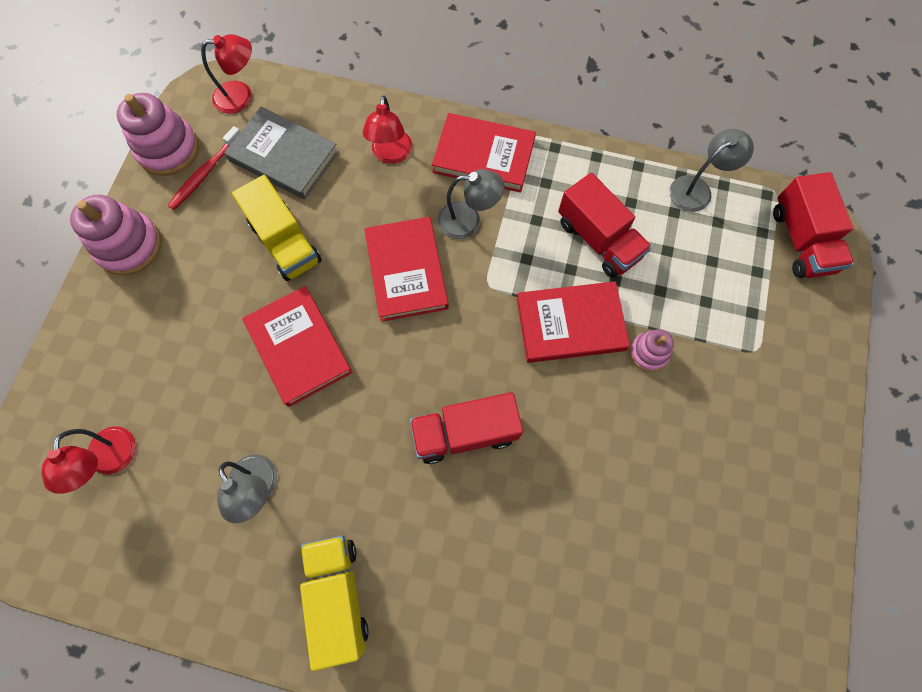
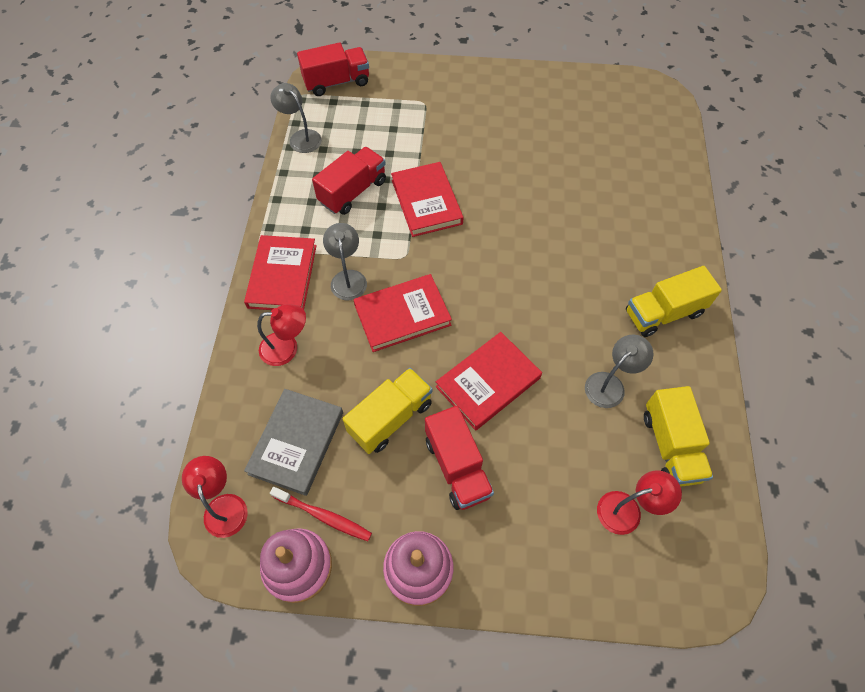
camera: 100 degrees left, 10 degrees down
red truck [410,392,523,464] -> red truck moved to [425,406,494,510]
pink stacking toy [629,329,674,372] -> none
none -> yellow truck [644,386,713,487]

